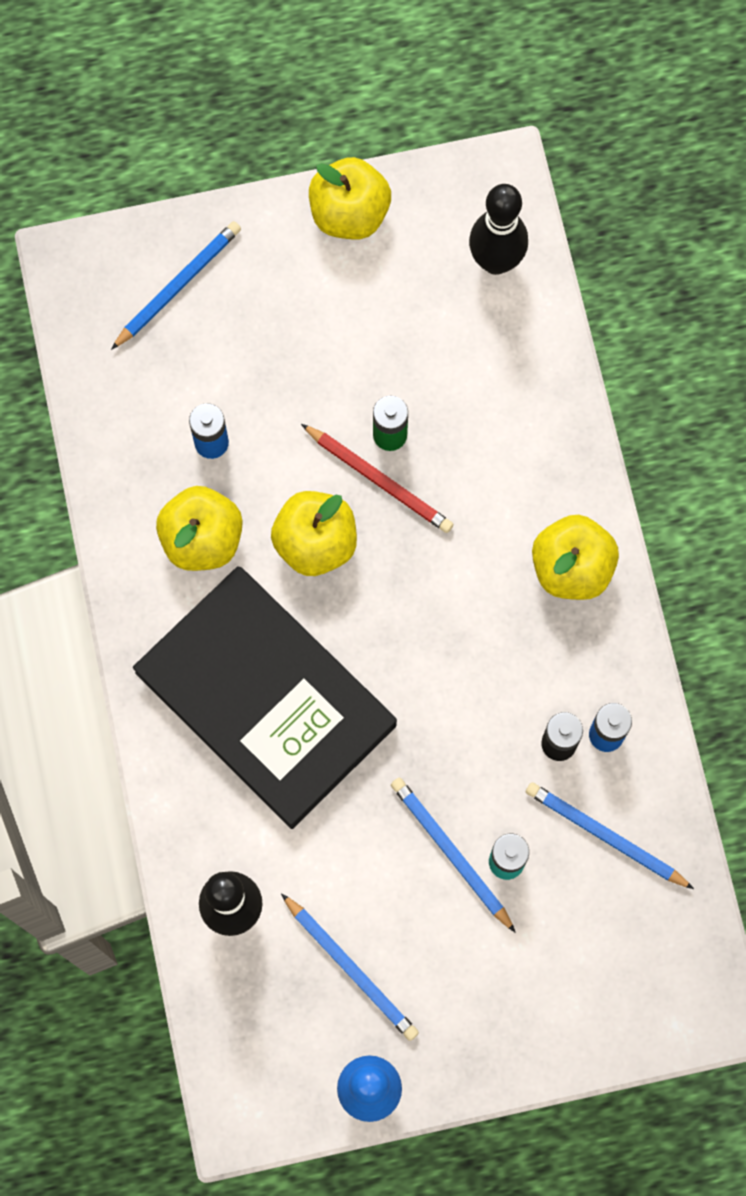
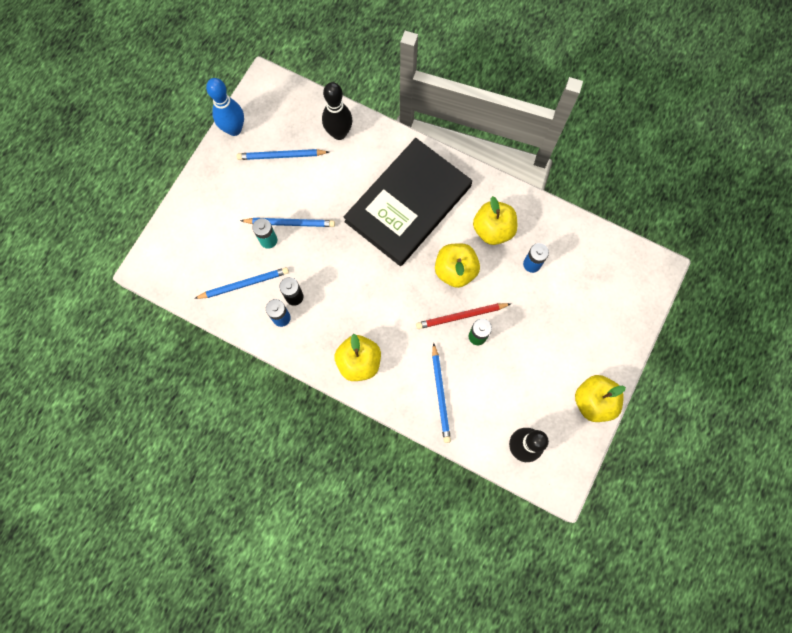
camera: 130 degrees right, 0 degrees up
blue pencil [111,221,241,350] -> blue pencil moved to [432,343,451,443]
black book [133,566,397,829] -> black book turned 45 degrees counterclockwise [344,138,472,266]

